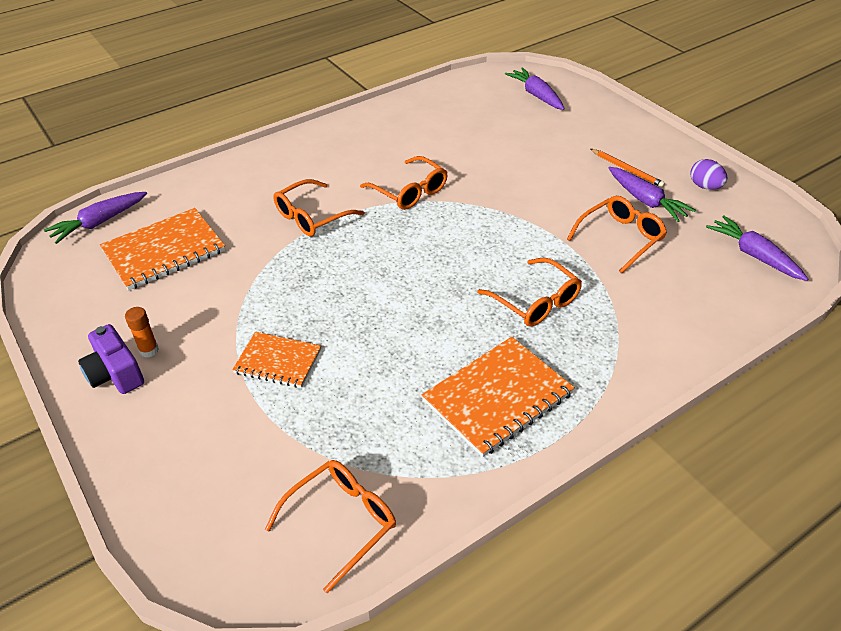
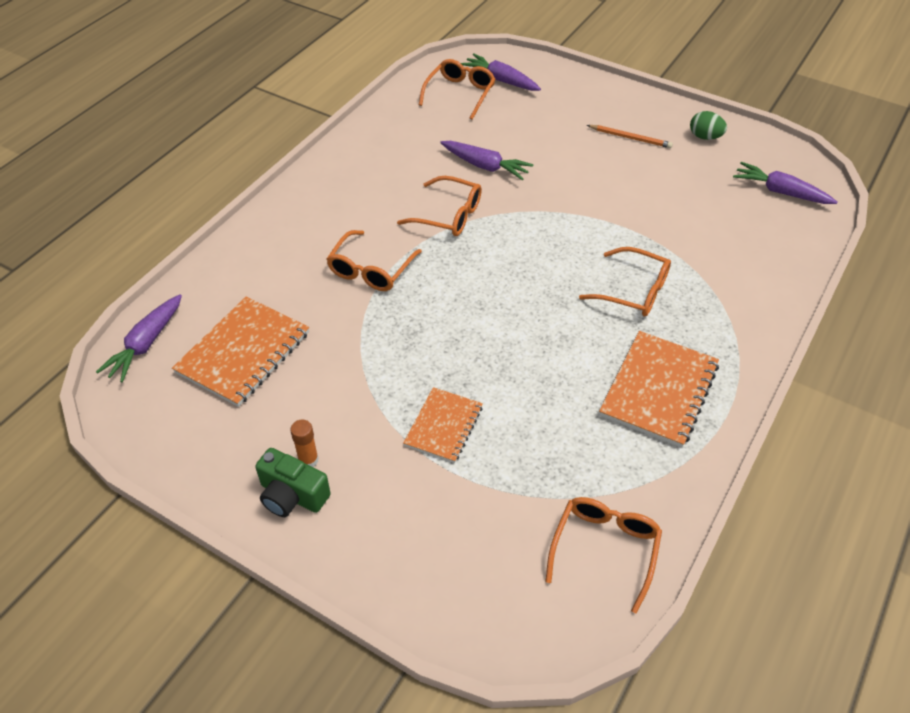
camera: 25 degrees left, 5 degrees up
purple camera [78,324,144,394] -> green camera [255,448,331,517]
orange notebook [232,332,321,388] -> orange notebook turned 60 degrees counterclockwise [403,387,483,463]
orange glasses [567,196,667,273] -> orange glasses moved to [419,59,495,120]
purple carrot [609,167,696,222] -> purple carrot moved to [440,141,534,180]
purple egg [690,159,727,190] -> green egg [690,111,727,140]

